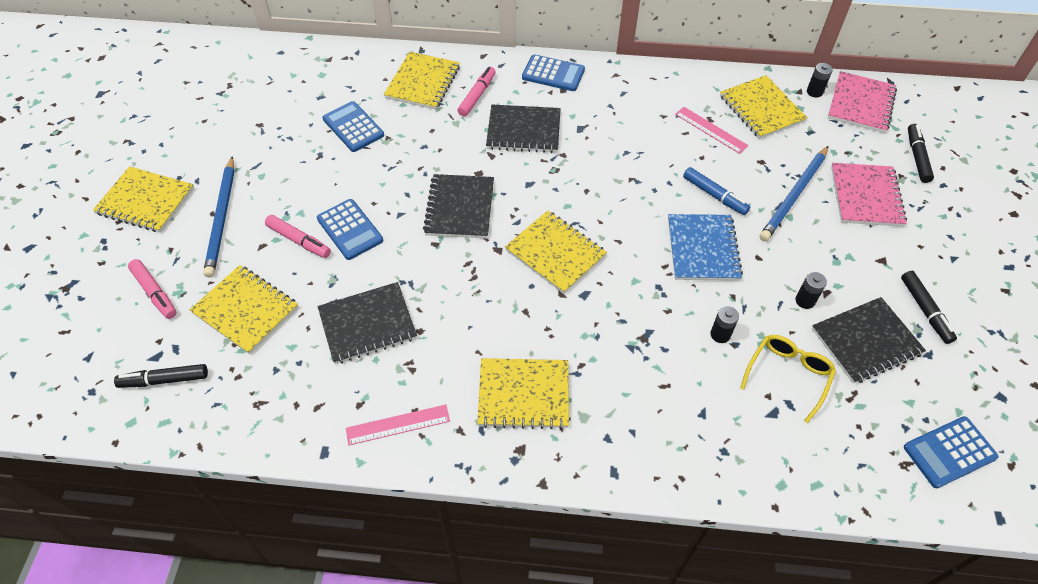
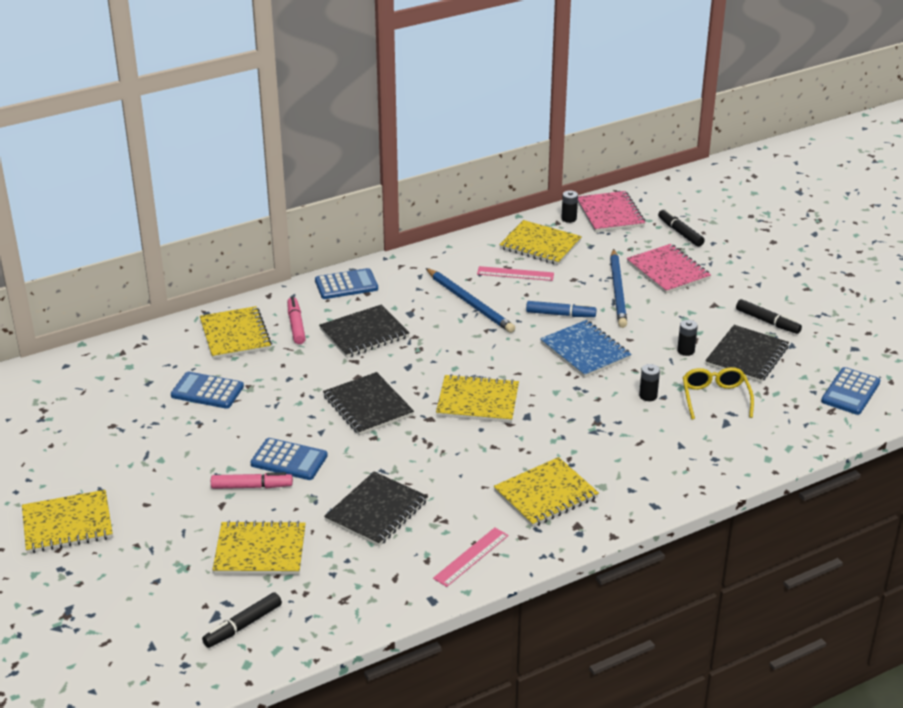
camera: 35 degrees left, 20 degrees down
pink marker [128,259,176,319] -> none
blue pencil [203,156,235,278] -> blue pencil moved to [426,268,515,333]

